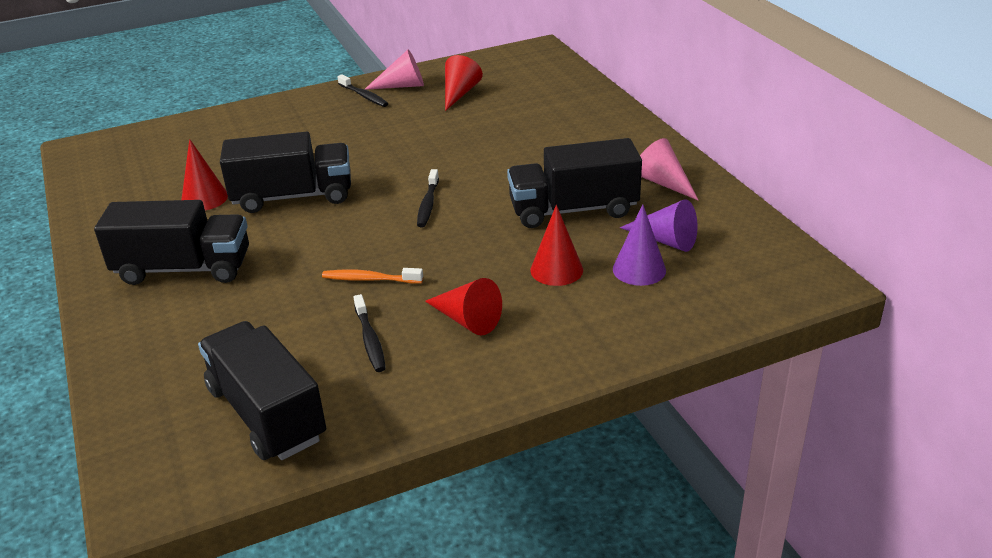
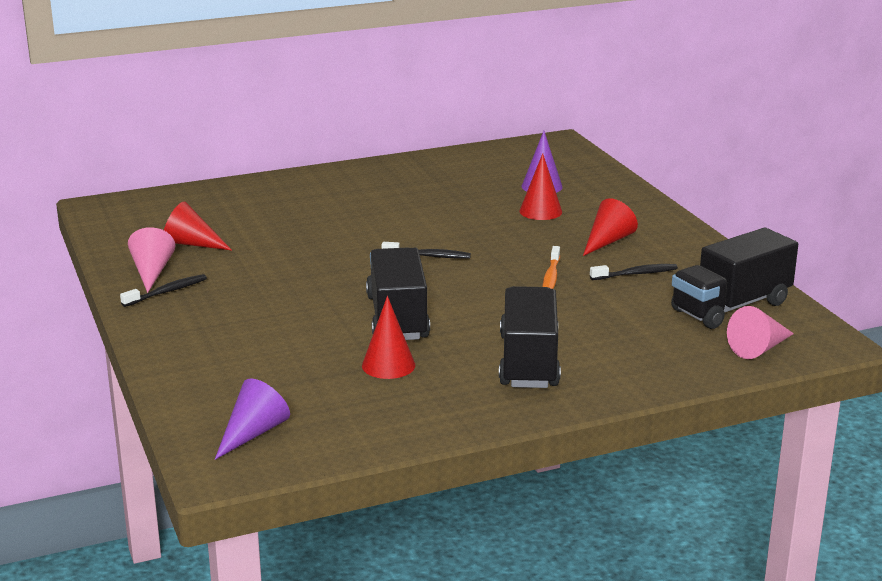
camera: 90 degrees left, 10 degrees down
black truck [507,138,642,228] -> none
purple cone [620,199,698,252] -> purple cone moved to [215,378,290,460]
pink cone [640,138,699,201] -> pink cone moved to [727,306,794,359]

